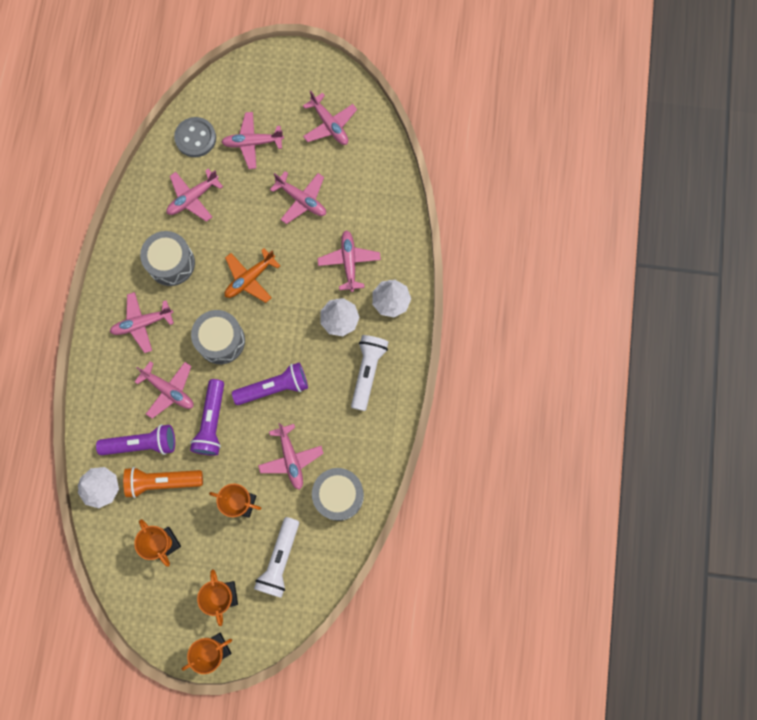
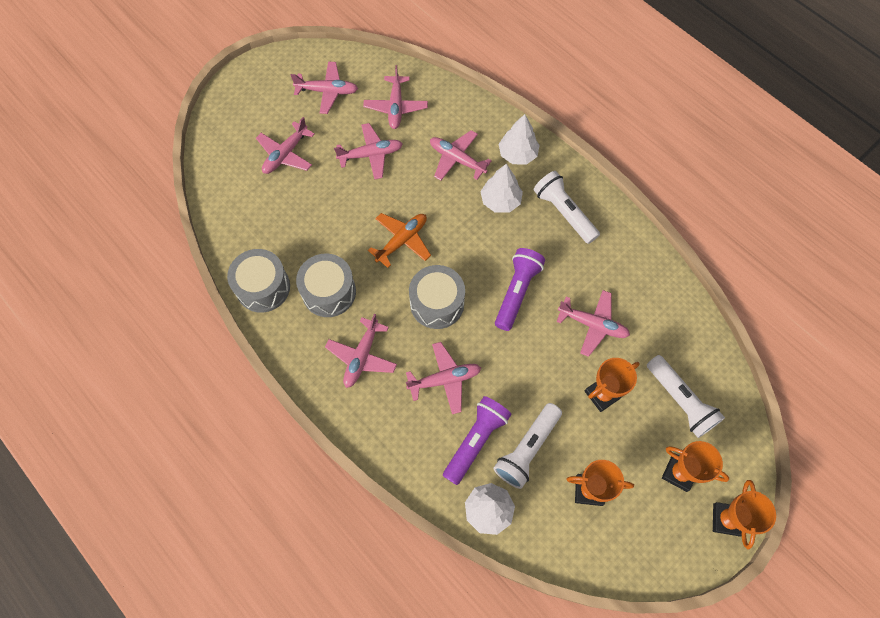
camera: 50 degrees left, 10 degrees down
orange flashlight [123,467,203,498] -> white flashlight [493,403,562,489]
pink plane [166,169,223,222] -> pink plane moved to [363,65,428,129]
grey button [174,117,216,157] -> none
purple flashlight [190,379,224,456] -> none
orange plane [224,248,280,303] -> orange plane turned 135 degrees counterclockwise [368,213,431,268]
grey drum [312,468,364,521] -> grey drum moved to [227,249,290,313]

